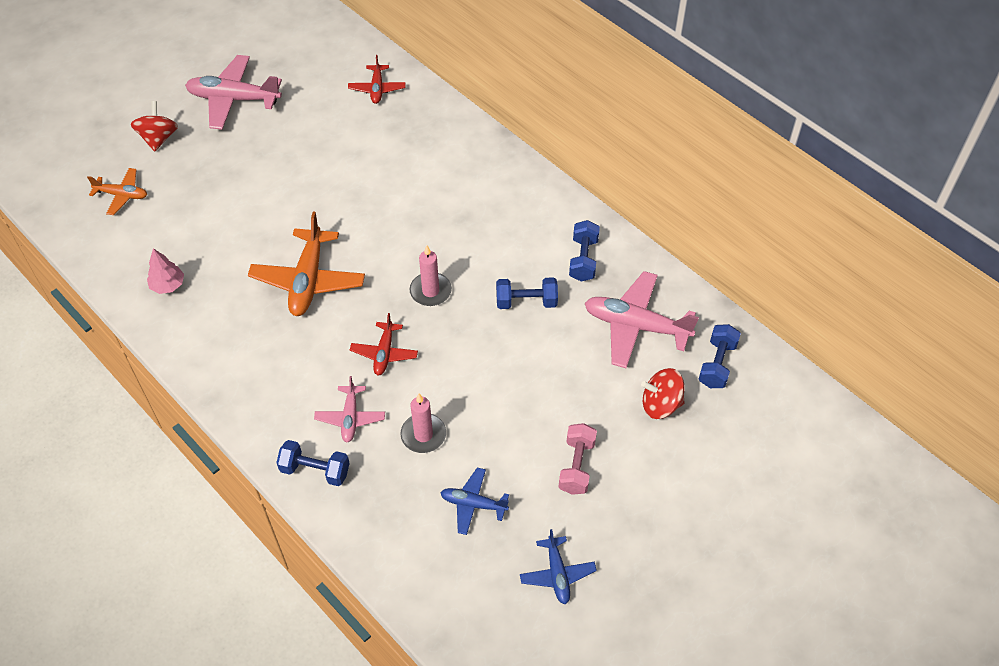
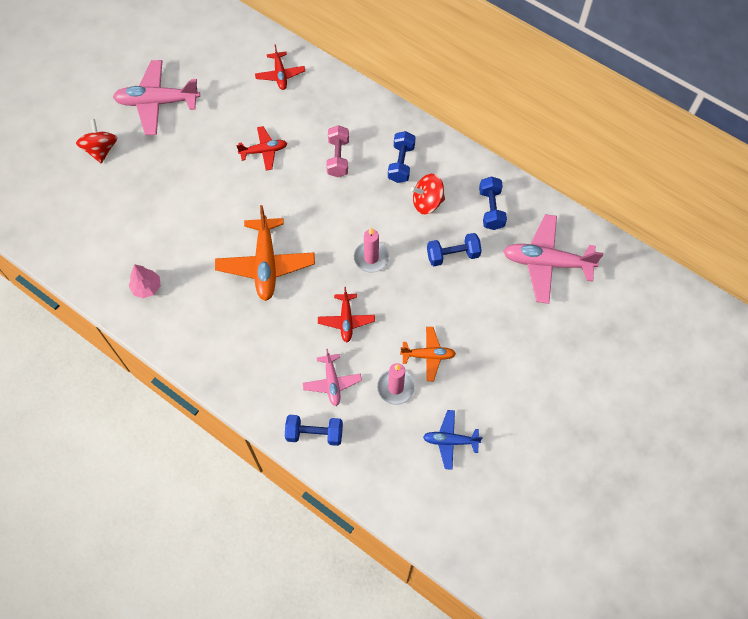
camera: 10 degrees left, 10 degrees up
orange plane [87,168,147,215] -> orange plane moved to [400,327,456,381]
blue plane [520,529,597,604] -> none
pink dumbbell [558,423,597,495] -> pink dumbbell moved to [326,125,349,177]
red spinning top [641,368,685,419] -> red spinning top moved to [411,174,445,214]
blue dumbbell [698,324,741,388] -> blue dumbbell moved to [388,131,416,183]
none -> red plane [236,126,287,170]

